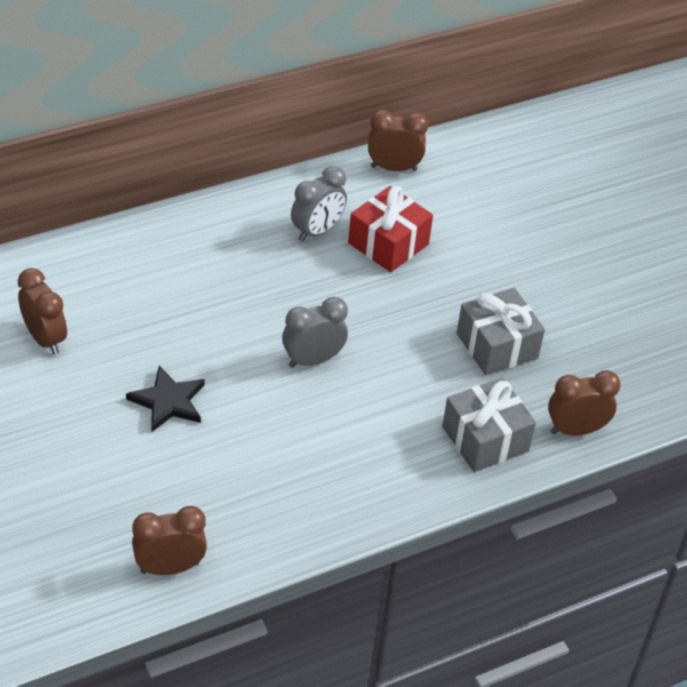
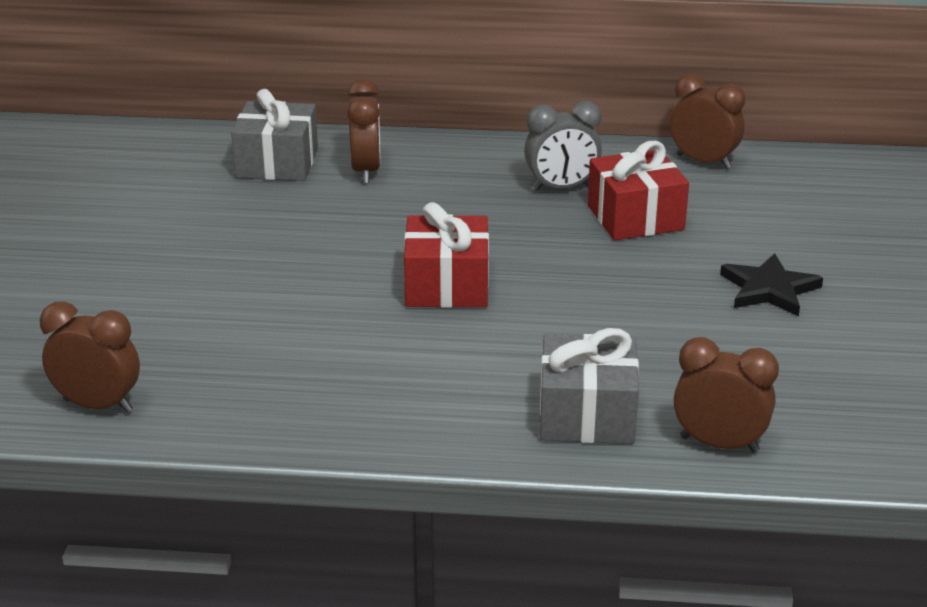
camera: 35 degrees right, 15 degrees down
brown clock [18,268,67,355] -> brown clock moved to [347,78,381,183]
black star [126,366,205,432] -> black star moved to [720,253,823,316]
grey clock [282,297,348,368] -> red gift [404,202,489,308]
grey gift [457,288,545,375] -> grey gift moved to [231,89,318,181]

